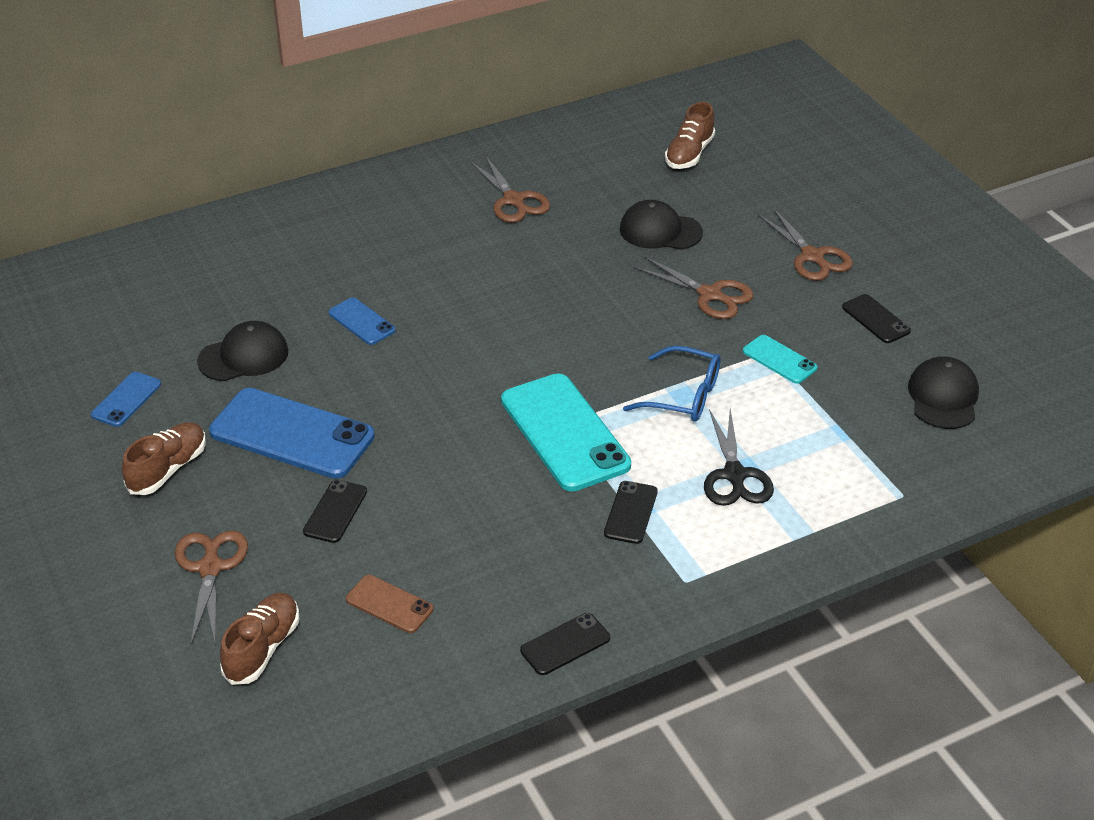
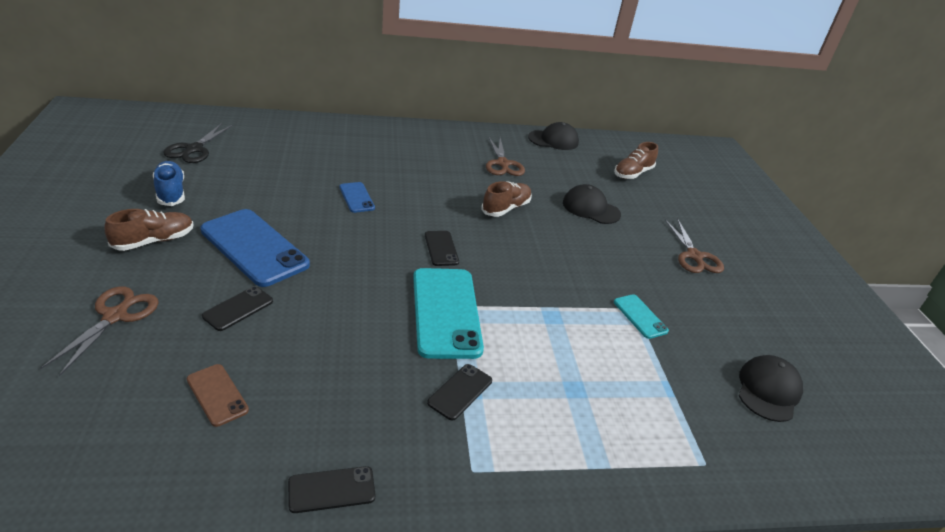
camera: 15 degrees right, 5 degrees down
blue phone [91,372,161,427] -> blue shoe [153,161,185,206]
black cap [197,321,288,381] -> black cap moved to [528,122,579,150]
brown shoe [220,593,299,685] -> brown shoe moved to [481,181,532,217]
blue glasses [623,346,721,422] -> none
brown scissors [634,256,754,319] -> none
black scissors [704,409,774,506] -> black scissors moved to [163,123,233,163]
black phone [842,294,911,343] -> black phone moved to [425,231,459,266]

